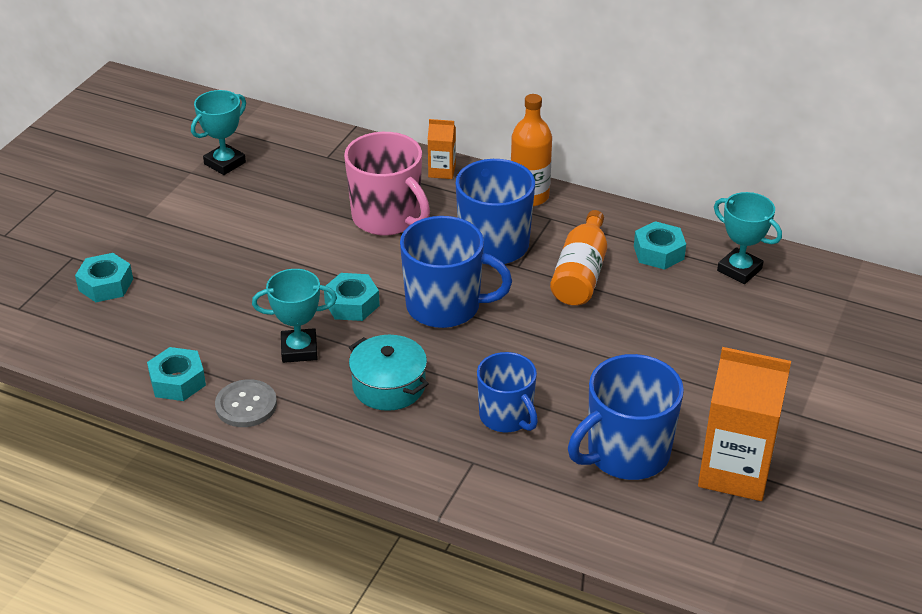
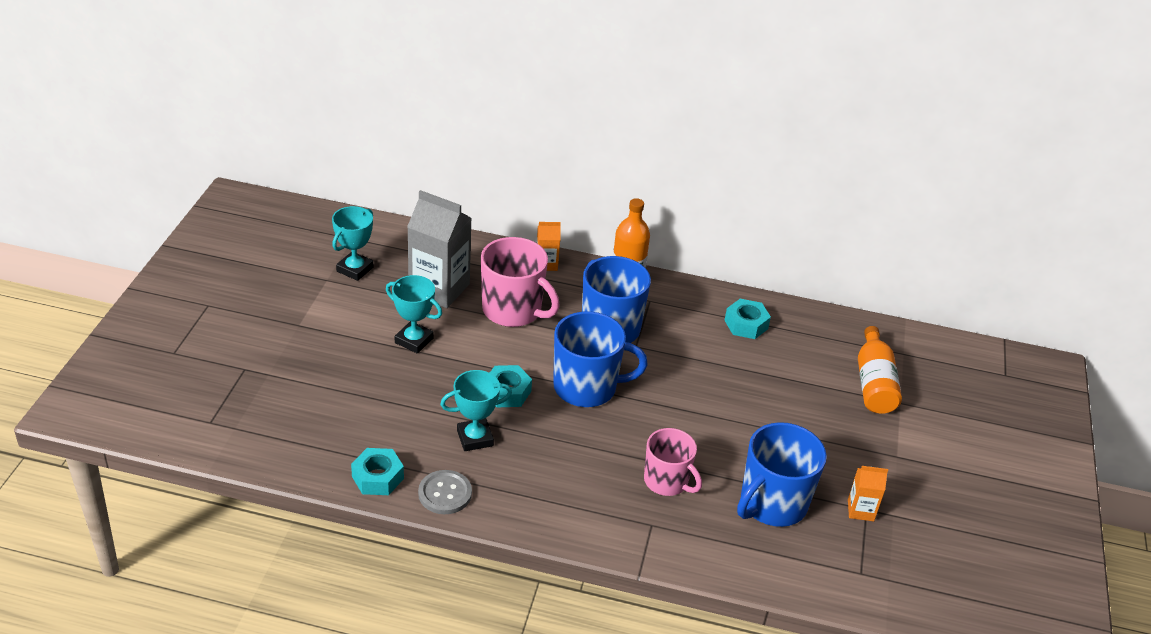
camera: 15 degrees left, 0 degrees up
turquoise nut [75,253,133,302] -> none
turquoise pot [349,335,429,411] -> none
blue mug [477,352,538,432] -> pink mug [644,428,702,496]
orange bottle [550,210,607,305] -> orange bottle moved to [858,326,902,414]
orange carton [698,347,791,501] -> orange carton [848,466,888,521], size x0.49
turquoise trophy [714,192,782,284] -> turquoise trophy moved to [386,275,442,353]
none -> grey carton [407,190,472,308]

